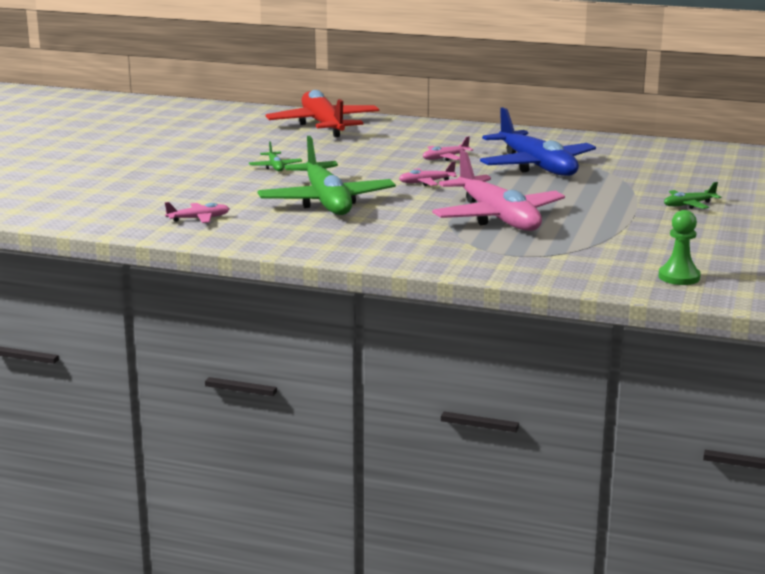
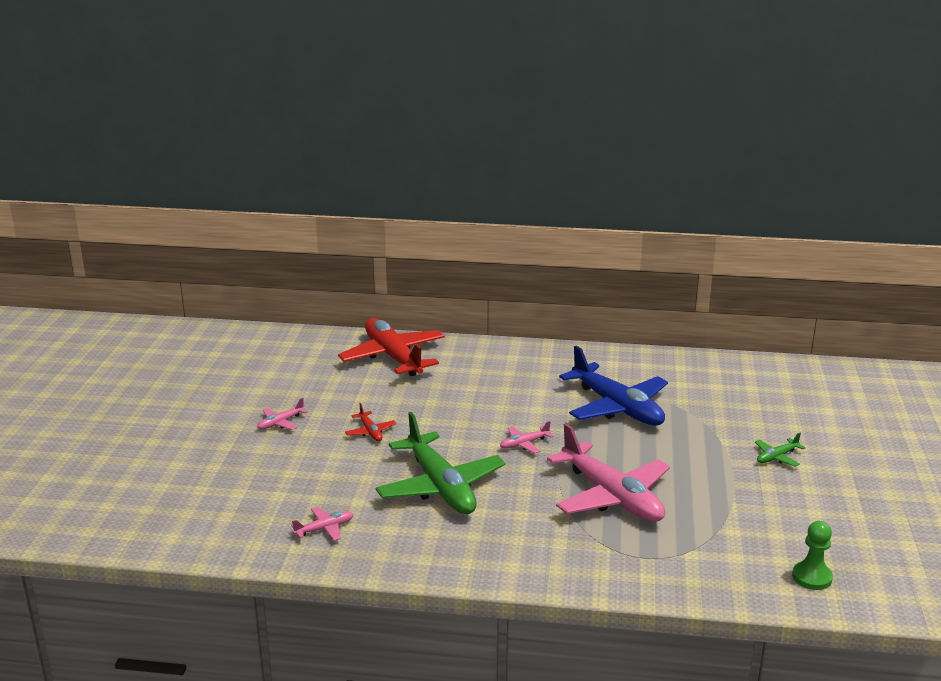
camera: 10 degrees left, 5 degrees up
green plane [249,141,302,172] -> red plane [345,403,396,441]
pink plane [423,136,473,161] -> pink plane moved to [257,398,308,430]

